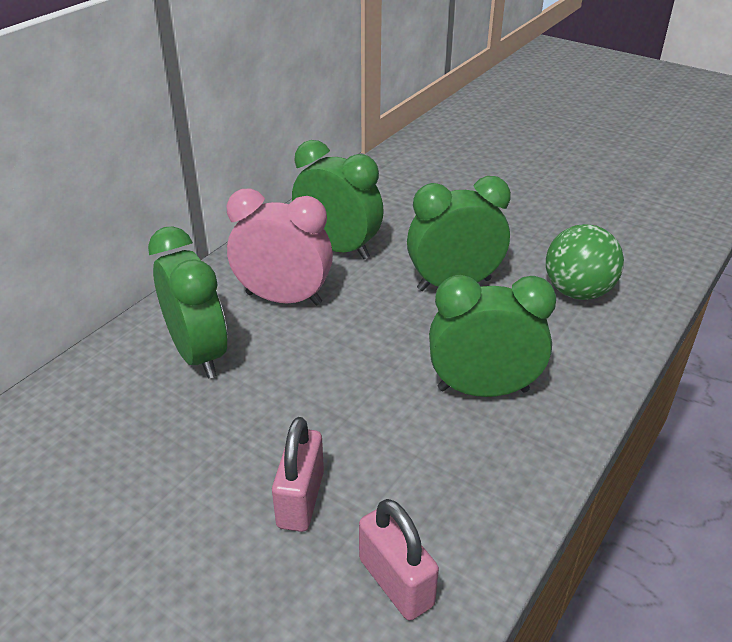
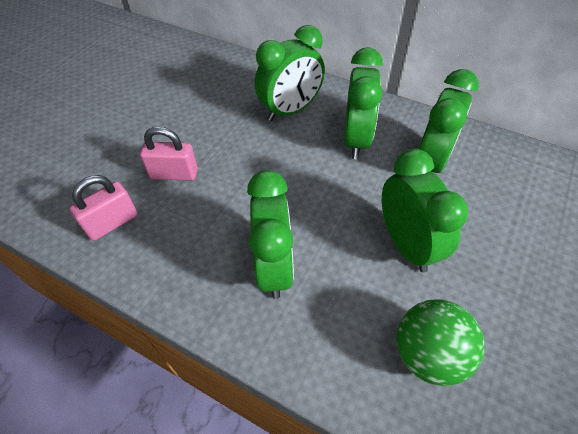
camera: 85 degrees right, 15 degrees up
pink clock [227,188,333,306] -> green clock [344,47,383,159]

